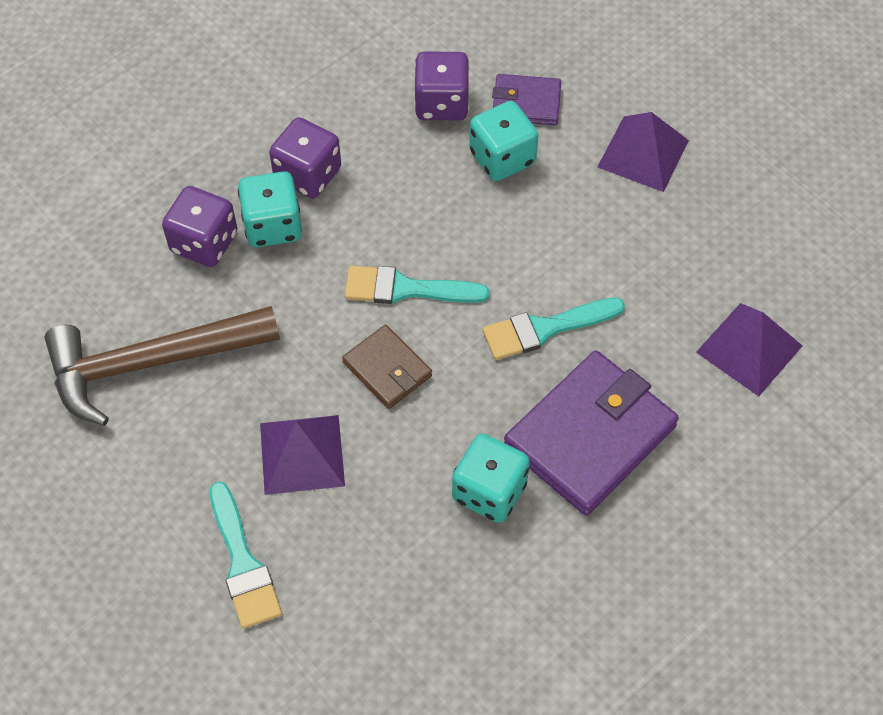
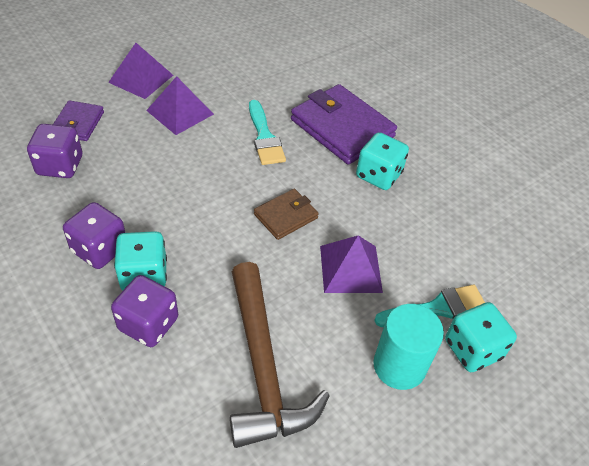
camera: 90 degrees left, 10 degrees down
turquoise brush [345,266,489,304] -> none
turquoise dice [469,101,539,181] -> turquoise dice moved to [445,302,517,372]
purple pyramid [696,303,803,396] -> purple pyramid moved to [146,76,214,135]
none -> turquoise cylinder [373,304,444,390]

